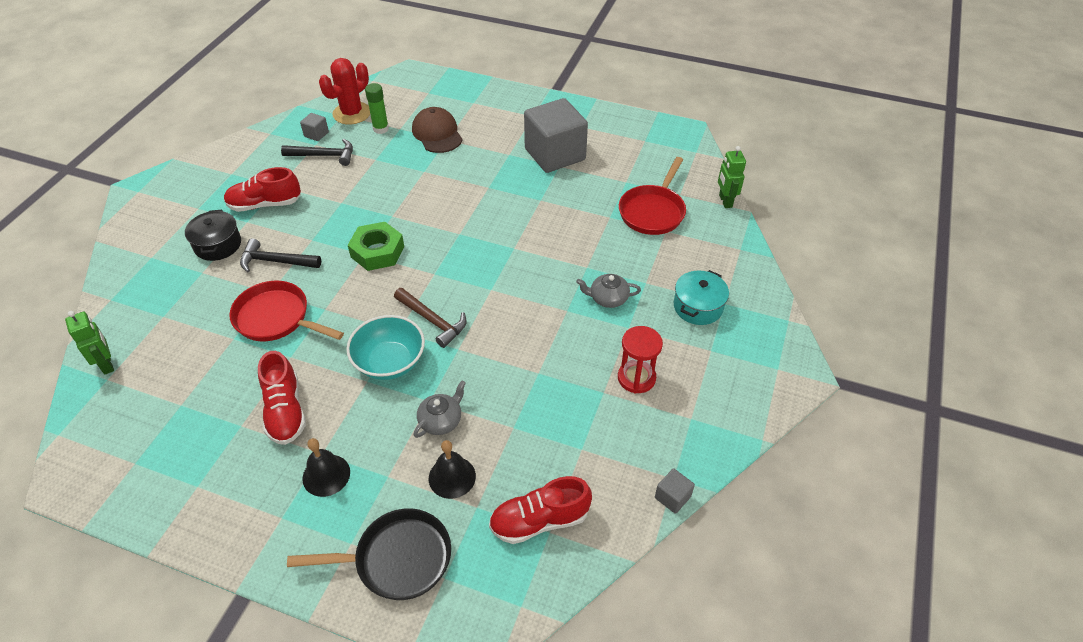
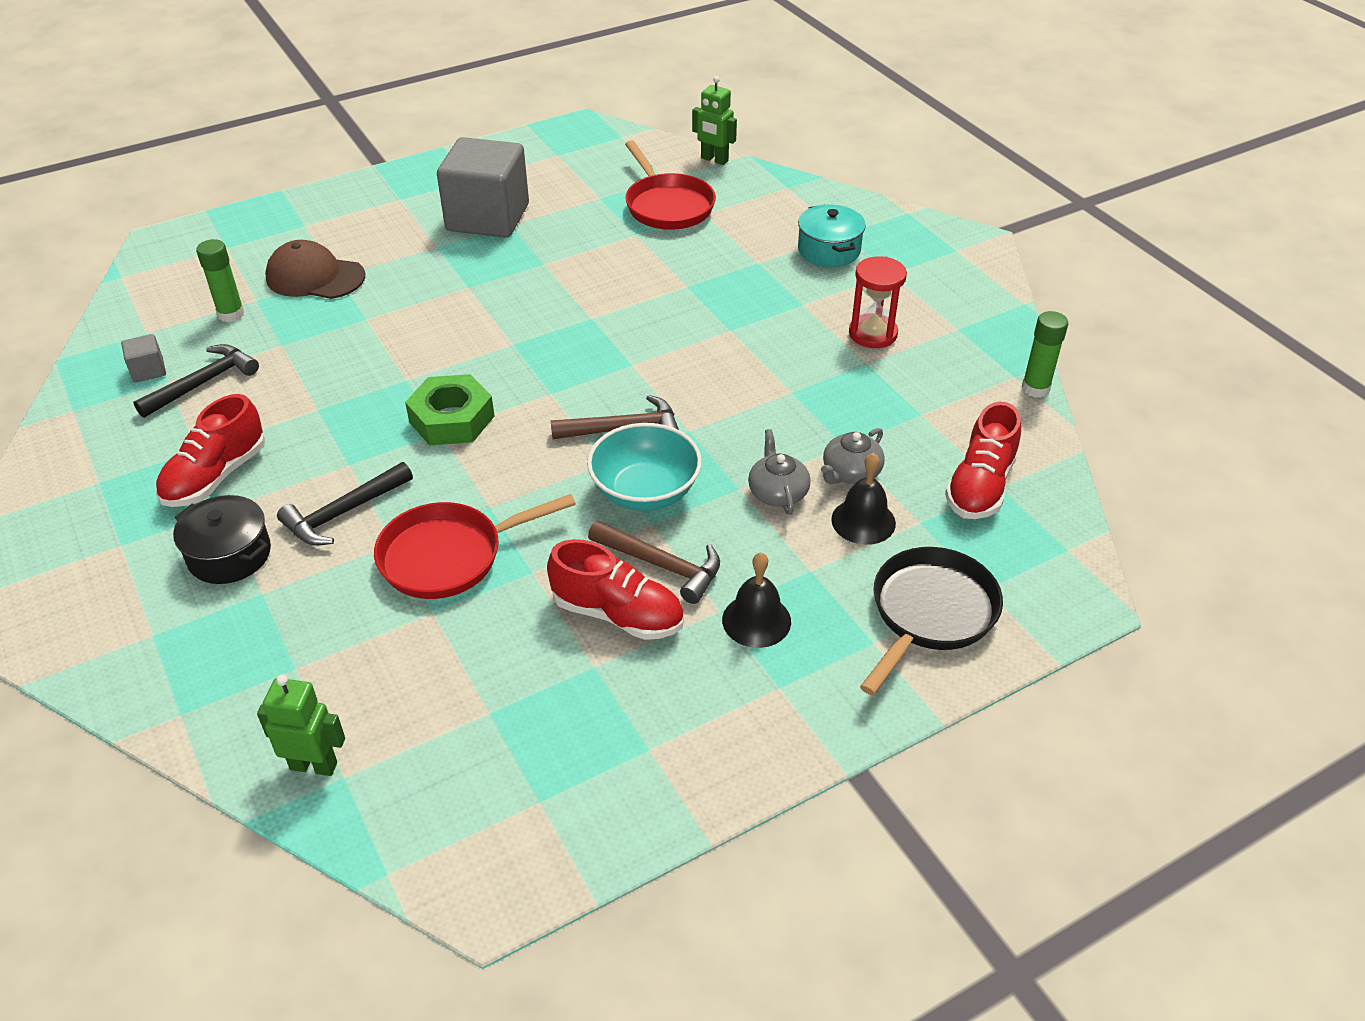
camera: 50 degrees left, 5 degrees down
red cactus [319,58,370,125] -> none
grey teapot [576,274,641,308] -> grey teapot moved to [821,428,885,484]
grey cube [655,468,695,514] -> green glue stick [1022,311,1068,398]
none -> brown hammer [588,520,720,604]

